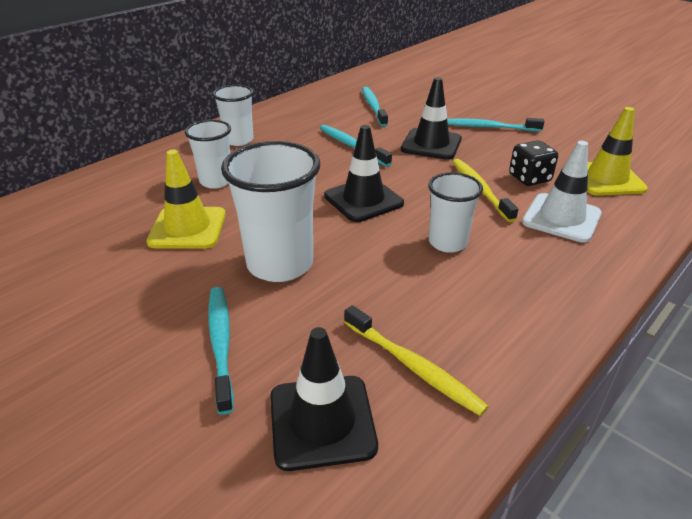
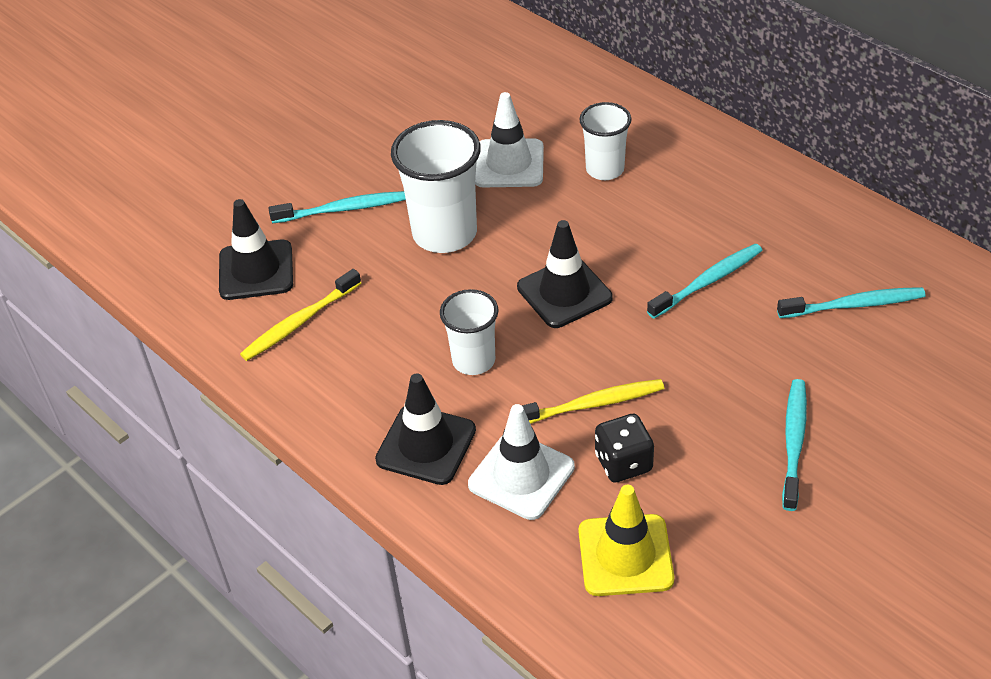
camera: 95 degrees right, 10 degrees up
yellow traffic cone [146,150,226,249] -> white traffic cone [475,92,544,187]
white cup [213,85,254,146] -> none
black traffic cone [401,77,462,160] -> black traffic cone moved to [375,373,476,485]

